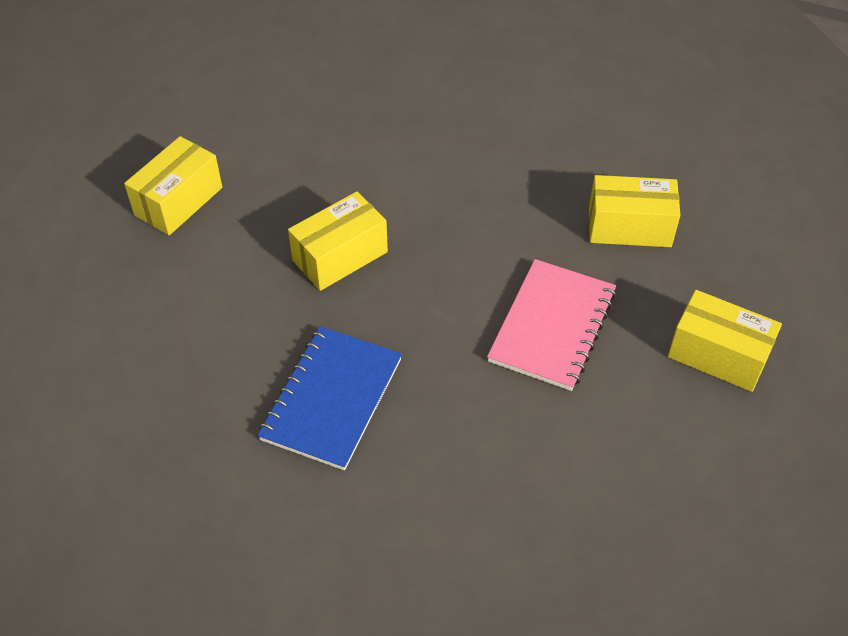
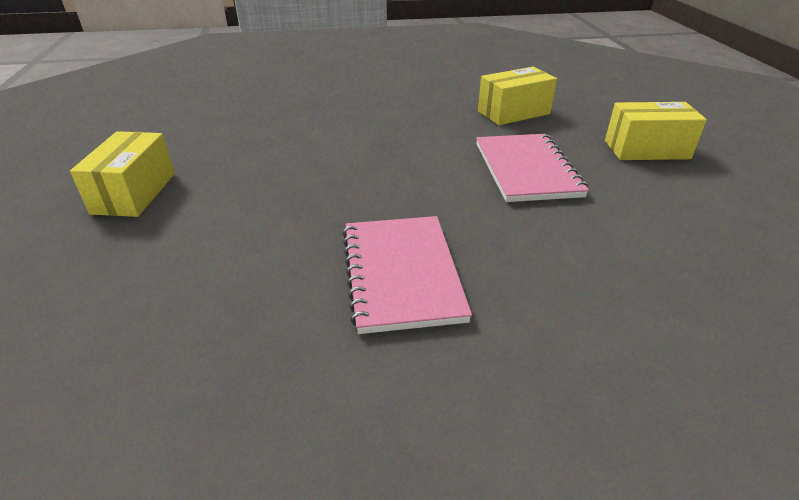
camera: 30 degrees left, 15 degrees down
blue notebook [257,326,402,470] -> pink notebook [343,216,472,334]
yellow box [288,192,388,291] -> none

